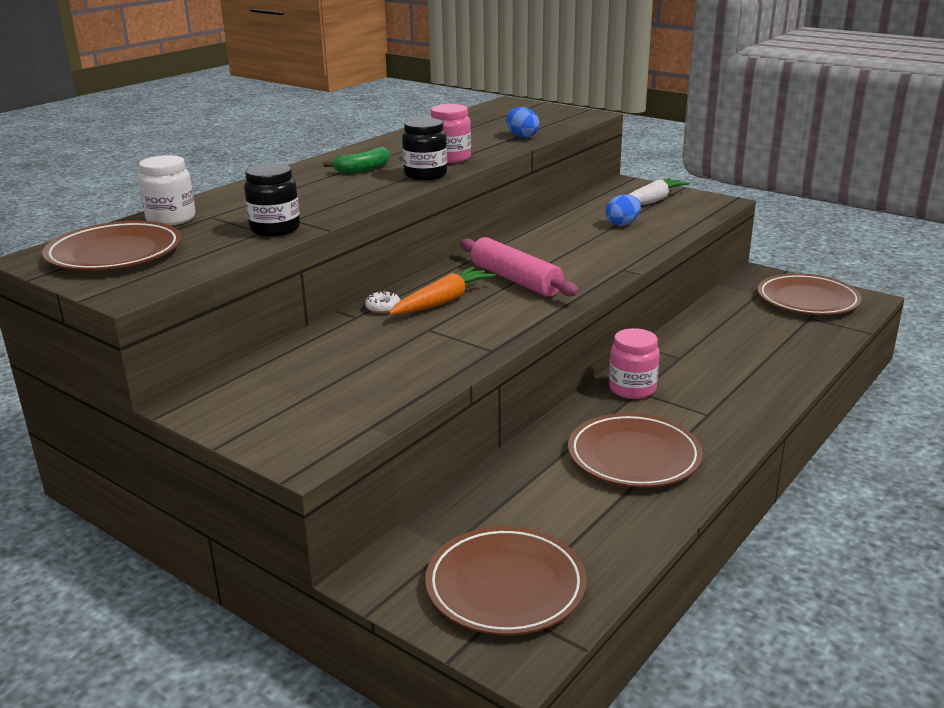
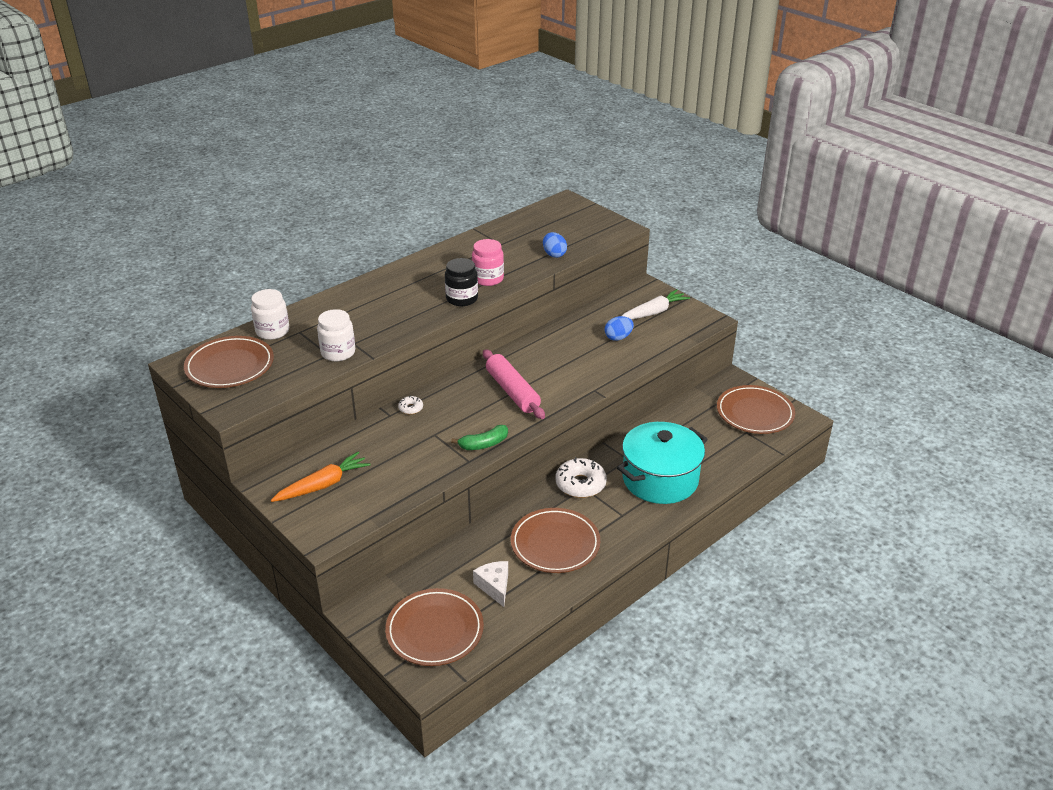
camera: 10 degrees right, 10 degrees up
black jar [244,163,300,236] -> white jar [317,309,355,361]
green banana [323,147,390,174] -> green banana moved to [451,425,508,450]
orange carrot [389,267,496,315] -> orange carrot moved to [271,452,371,502]
pink jar [609,328,660,399] -> white donut [556,457,607,498]
none -> white cheese [473,561,508,607]
none -> turquoise pot [617,422,708,504]

